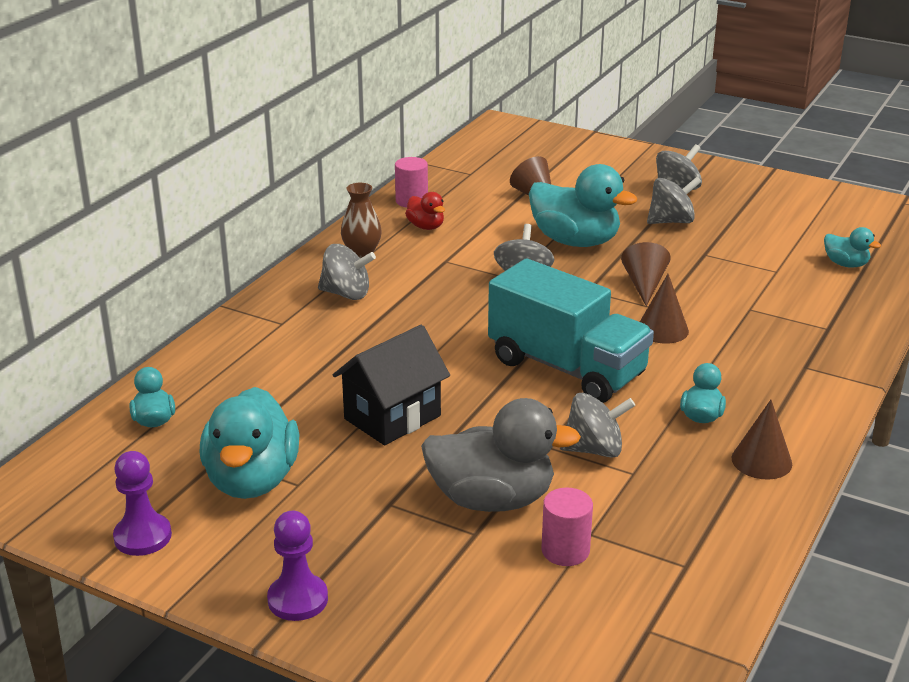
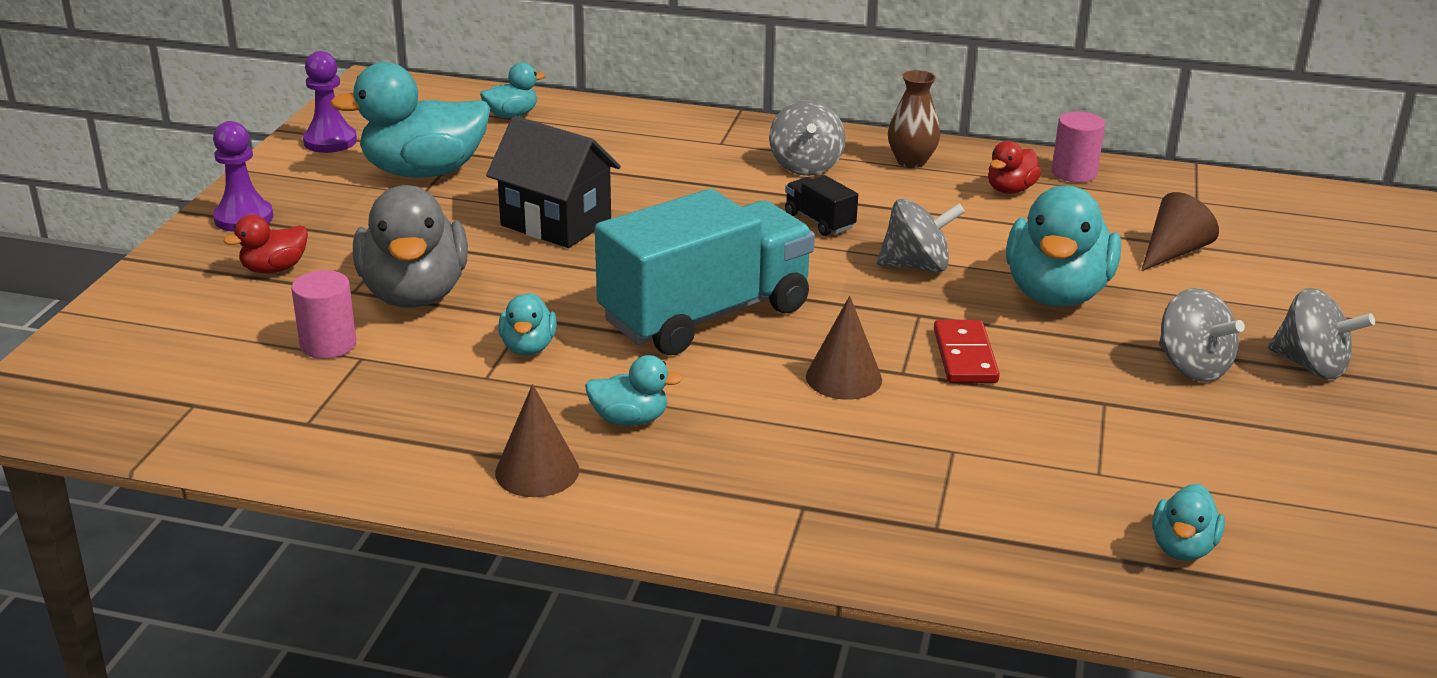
camera: 75 degrees right, 0 degrees up
turquoise truck [488,259,654,403] -> turquoise truck turned 150 degrees counterclockwise [595,189,815,355]
grey spinning top [560,393,635,458] -> turquoise duck [498,293,557,356]
brown cone [621,242,671,306] -> red domino [934,320,1000,383]
none -> red duck [224,215,308,274]
none -> black truck [785,175,858,236]

